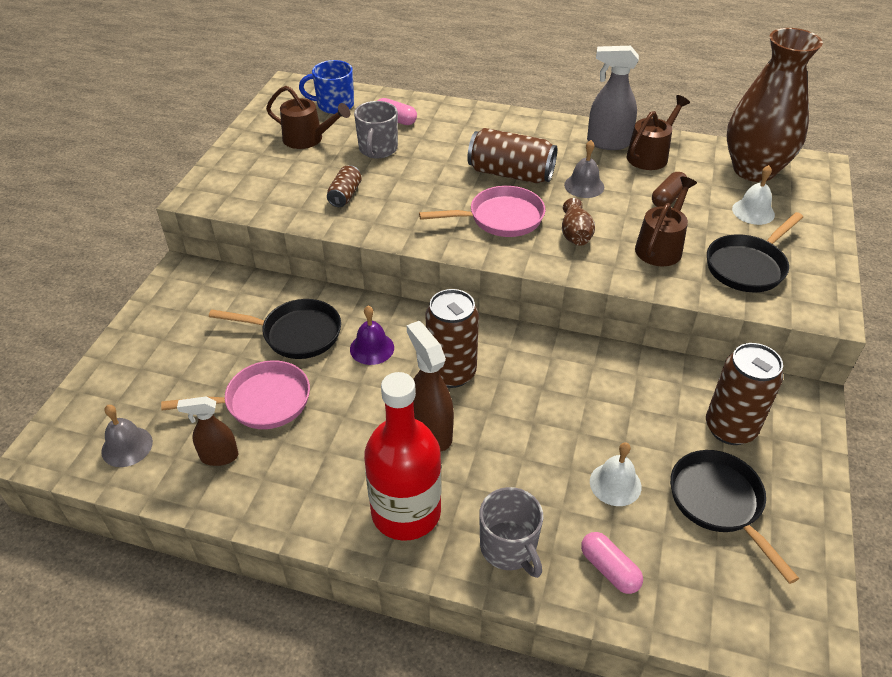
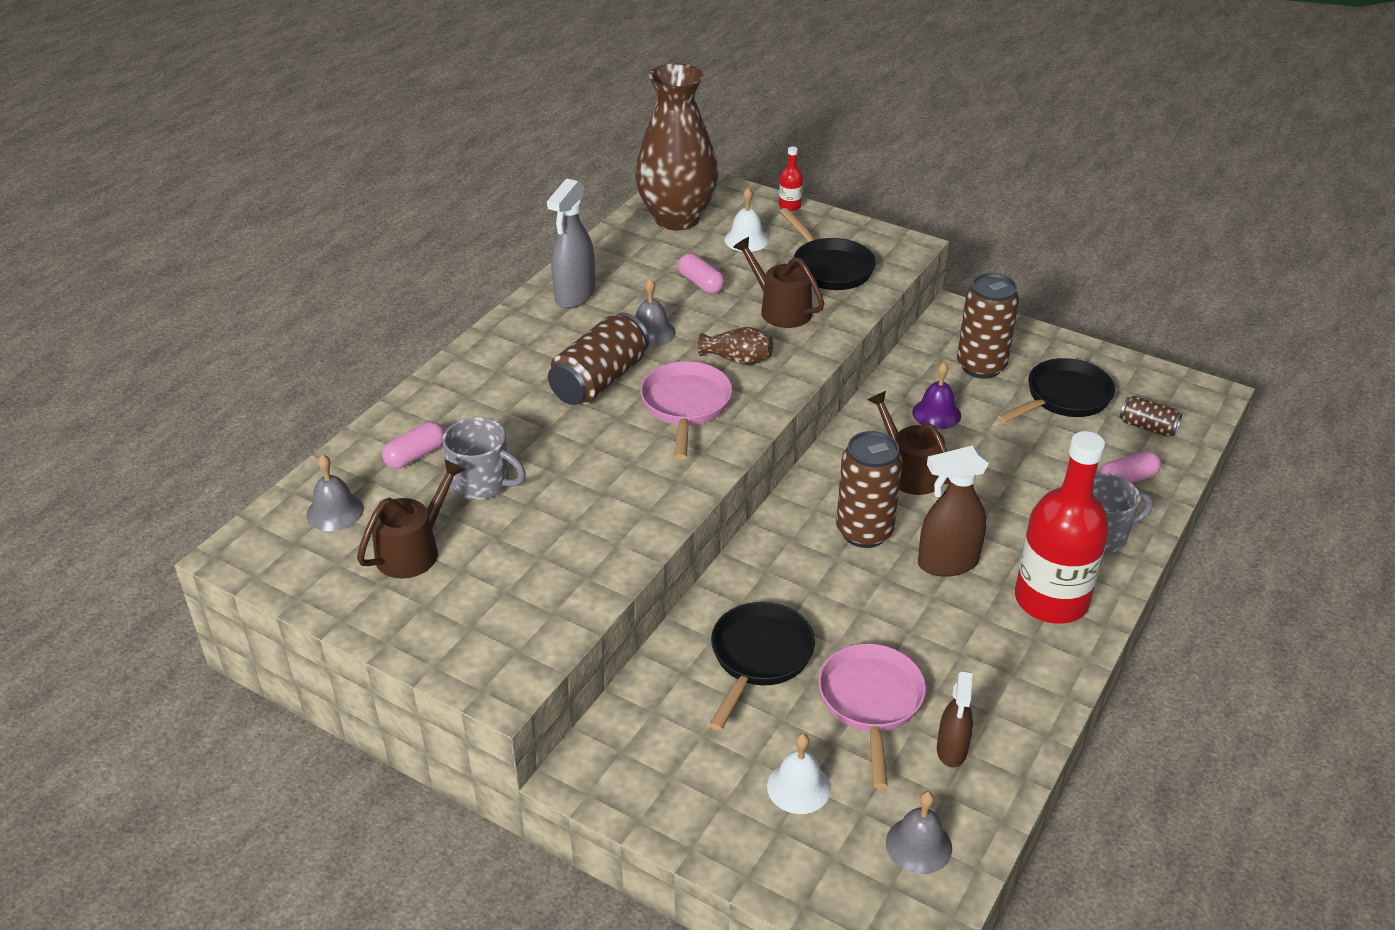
camera: 75 degrees left, 5 degrees down
blue mug [299,60,354,114] -> grey bell [306,454,364,531]
brown can [327,165,362,207] -> brown can moved to [1120,396,1182,436]
purple bell [350,306,394,365] -> purple bell moved to [912,362,961,429]
white bell [590,442,642,506] -> white bell moved to [767,733,831,814]
brown watering can [627,95,690,170] -> brown watering can moved to [867,391,950,495]
brown capsule [652,172,687,207] -> pink capsule [678,253,725,294]
black pan [670,450,799,584] -> black pan turned 150 degrees clockwise [998,358,1115,423]
none -> red bottle [779,147,803,211]

